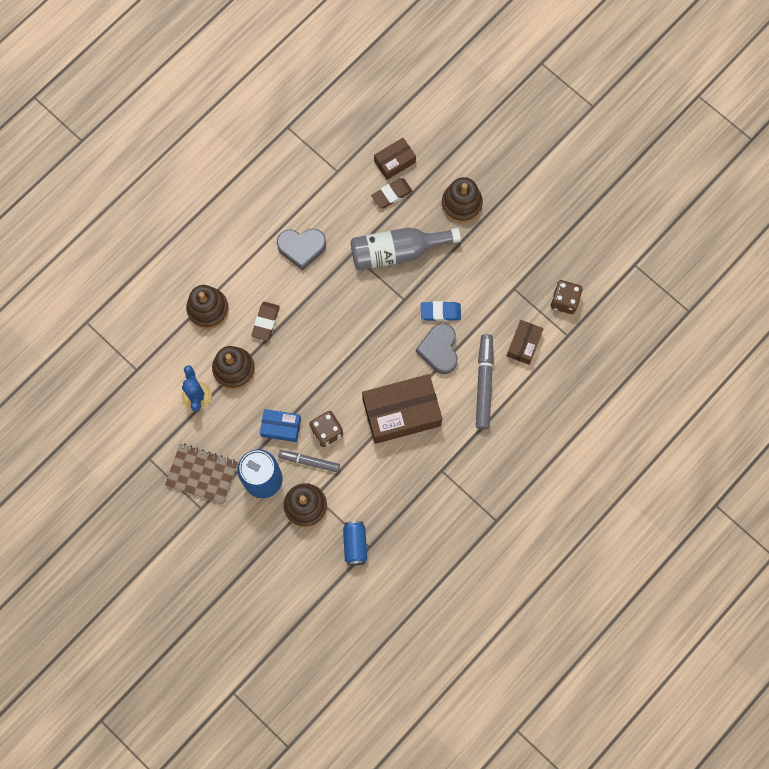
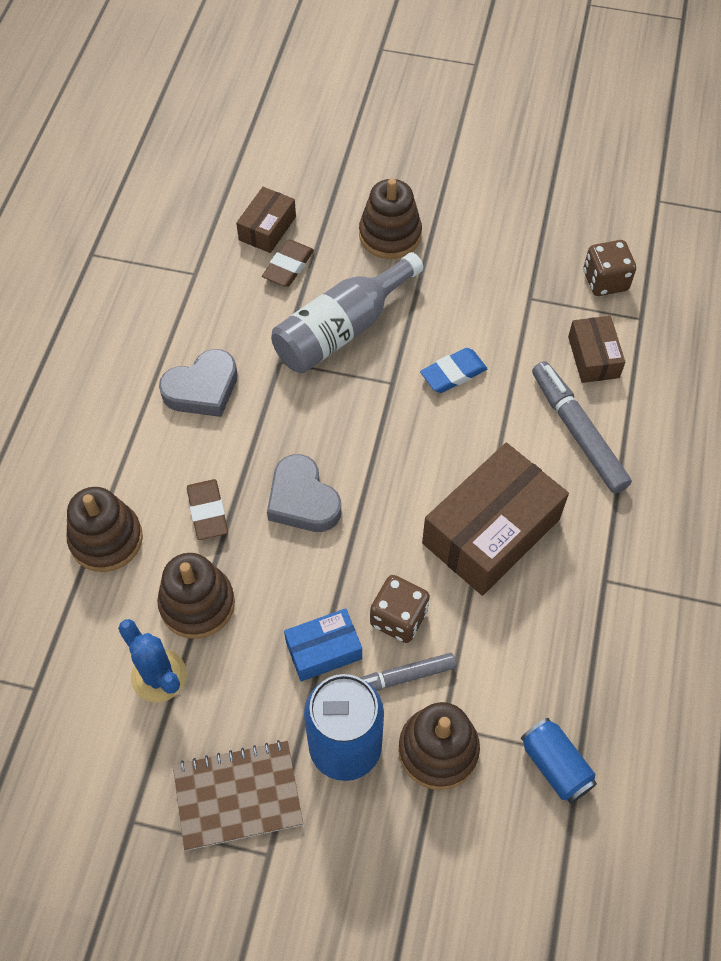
camera: 30 degrees left, 15 degrees down
grey heart [416,323,458,374] -> grey heart moved to [267,454,341,532]

